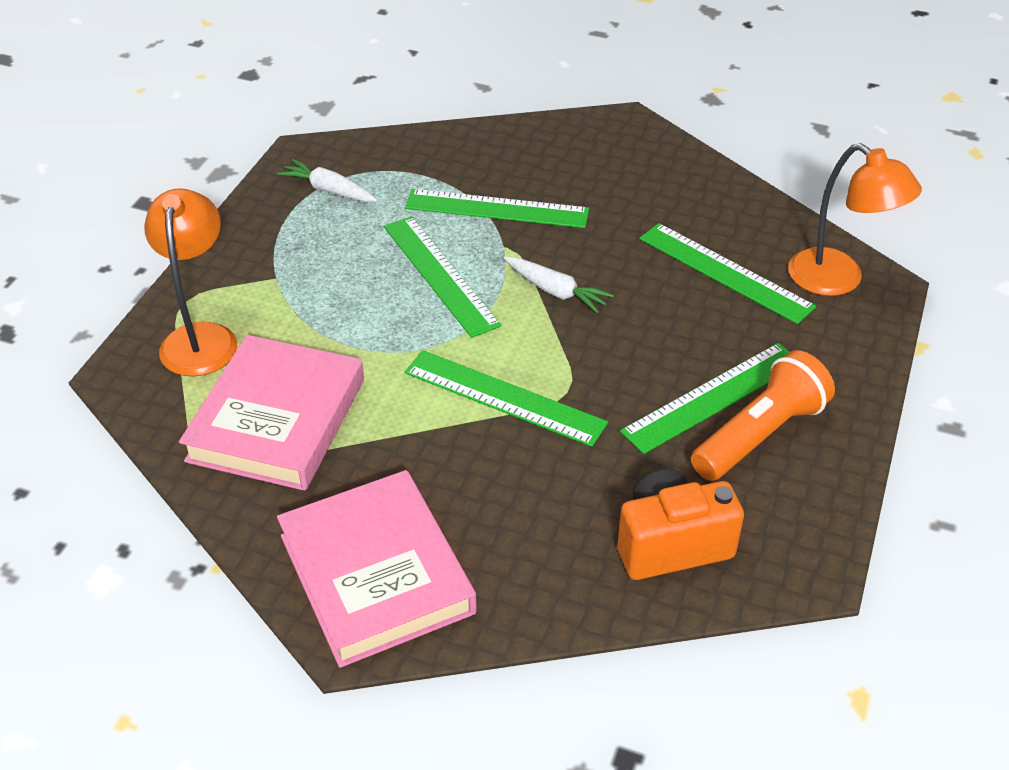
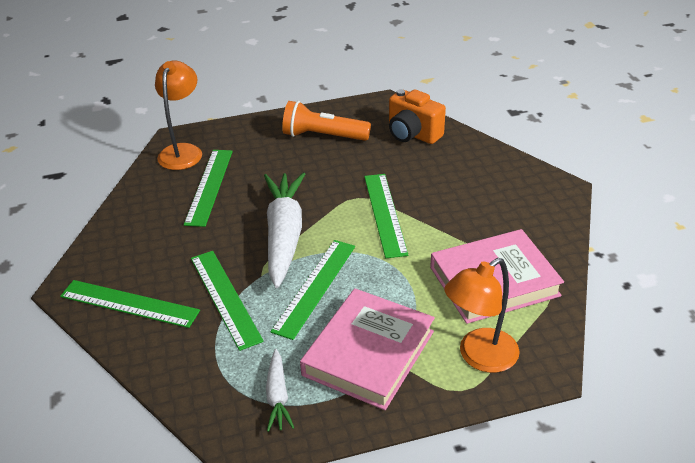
camera: 125 degrees left, 5 degrees down
pink book [277,470,477,668] -> pink book moved to [300,288,435,410]
white carrot [504,257,614,314] -> white carrot [264,173,305,288], size x2.05
green ruler [620,343,789,454] -> green ruler moved to [60,280,200,328]

